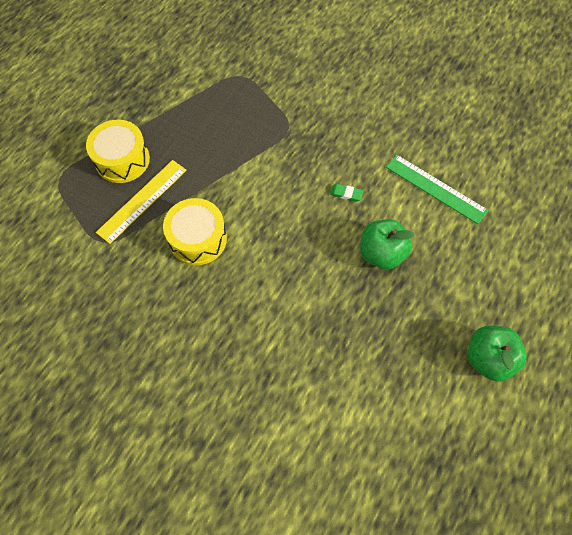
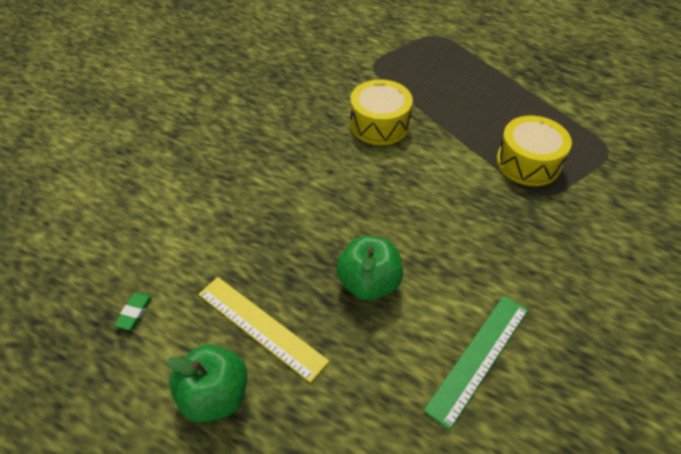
camera: 90 degrees right, 15 degrees down
yellow drum [86,120,150,183] -> yellow drum moved to [496,116,572,186]
yellow ruler [96,160,187,244] -> yellow ruler moved to [198,277,329,383]
green eraser [330,184,363,202] -> green eraser moved to [114,293,152,330]

